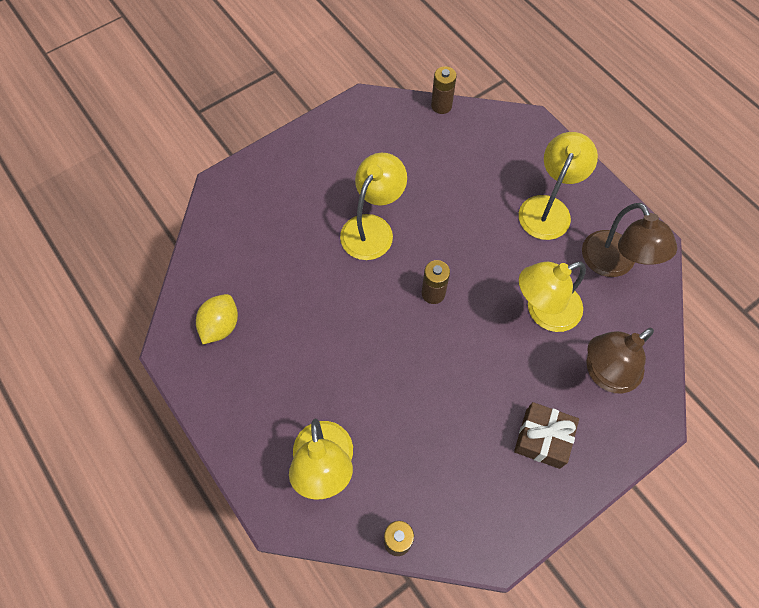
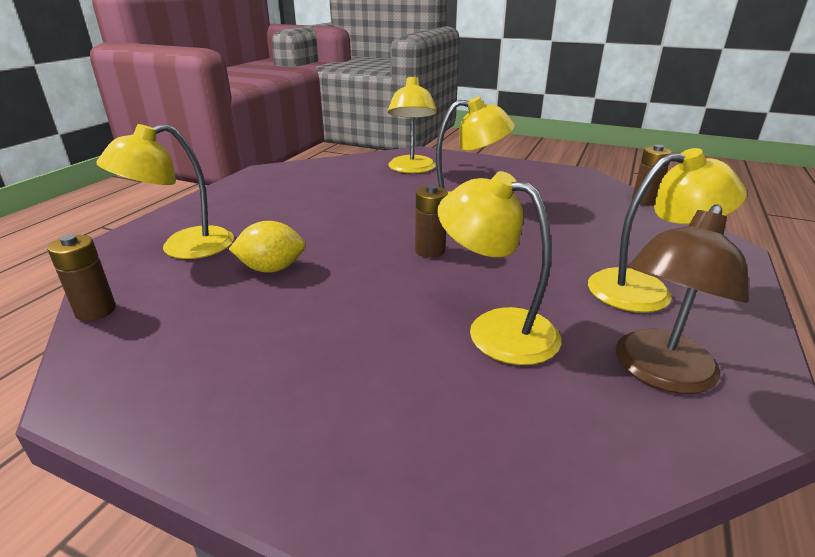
camera: 60 degrees right, 35 degrees down
yellow lemon [196,294,238,344] -> yellow lemon moved to [229,221,306,273]
brown gift [514,402,579,469] -> none
brown lamp [586,328,654,393] -> none
none -> yellow lamp [388,76,437,173]

